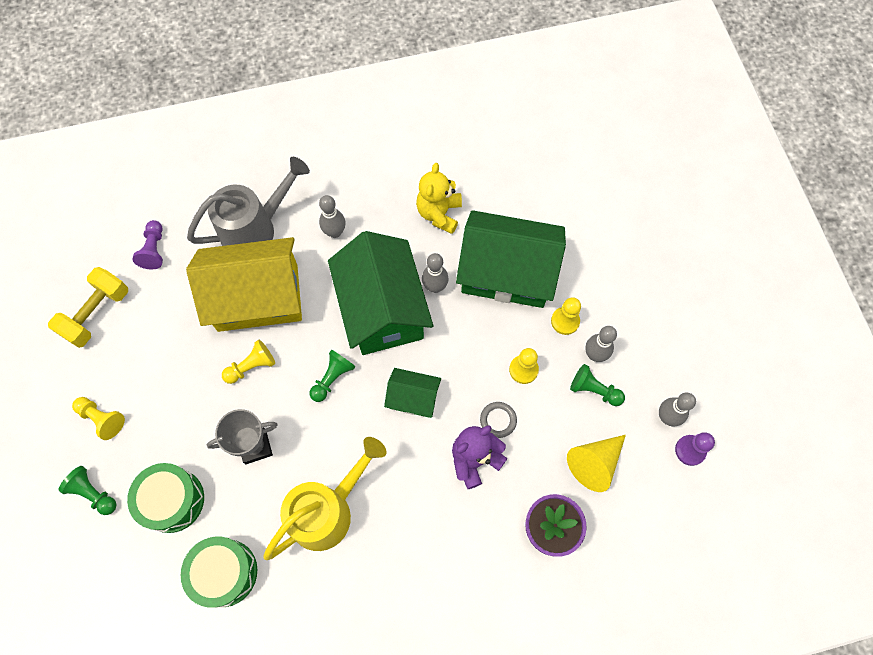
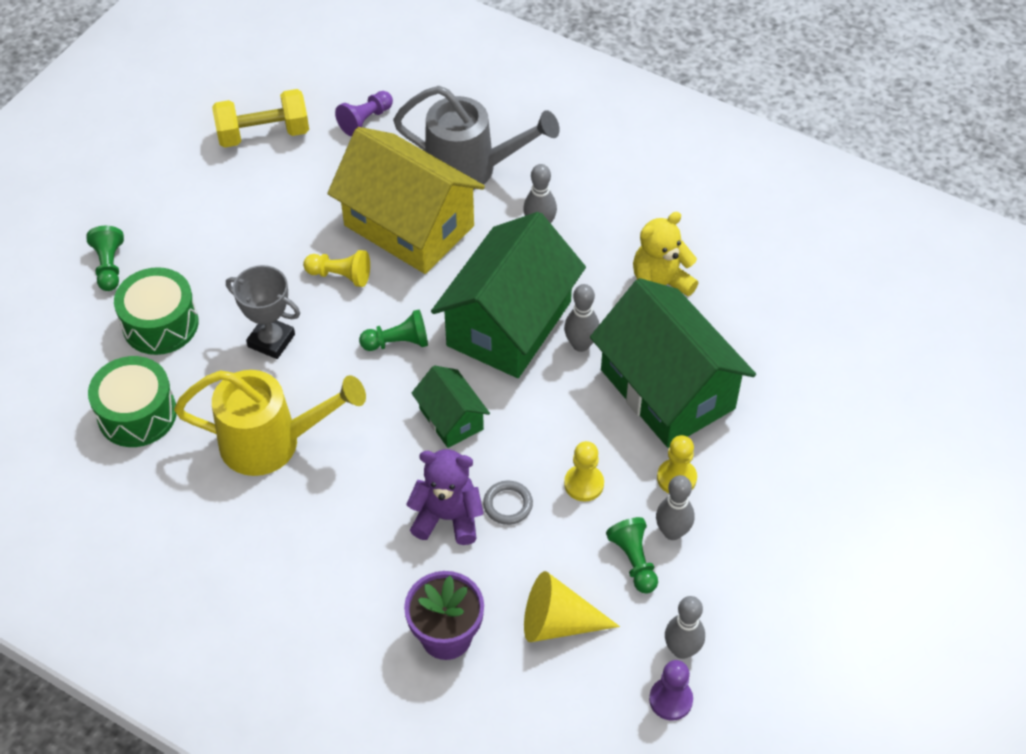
camera: 45 degrees right, 15 degrees down
yellow pawn [72,397,125,440] -> none

